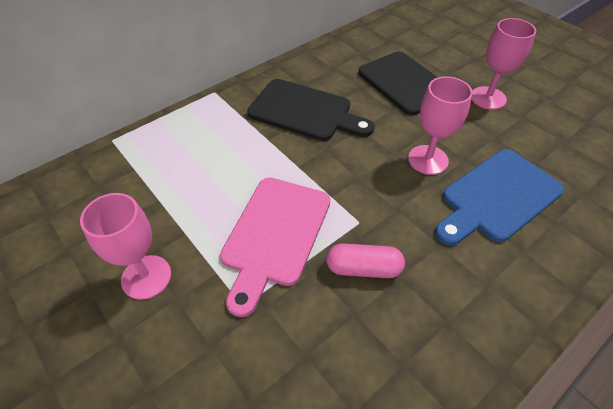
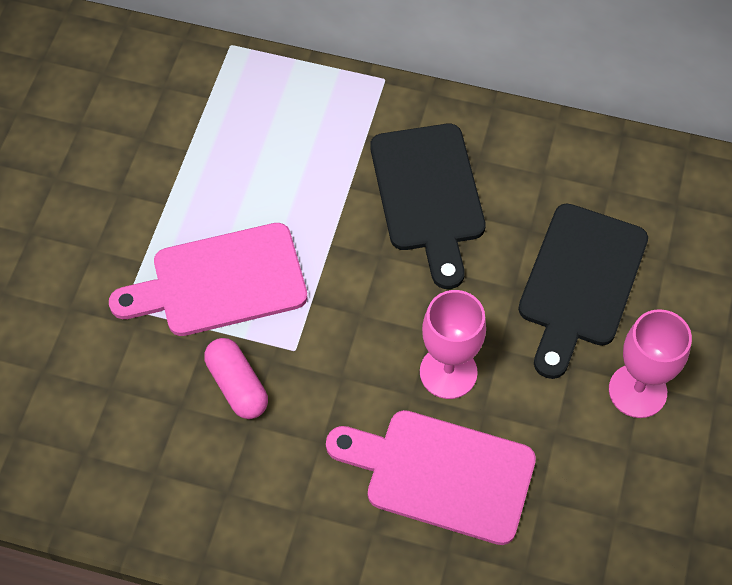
camera: 55 degrees right, 10 degrees up
pink goblet [80,193,171,300] -> none
blue cutting board [435,149,564,245] -> pink cutting board [326,410,536,545]

